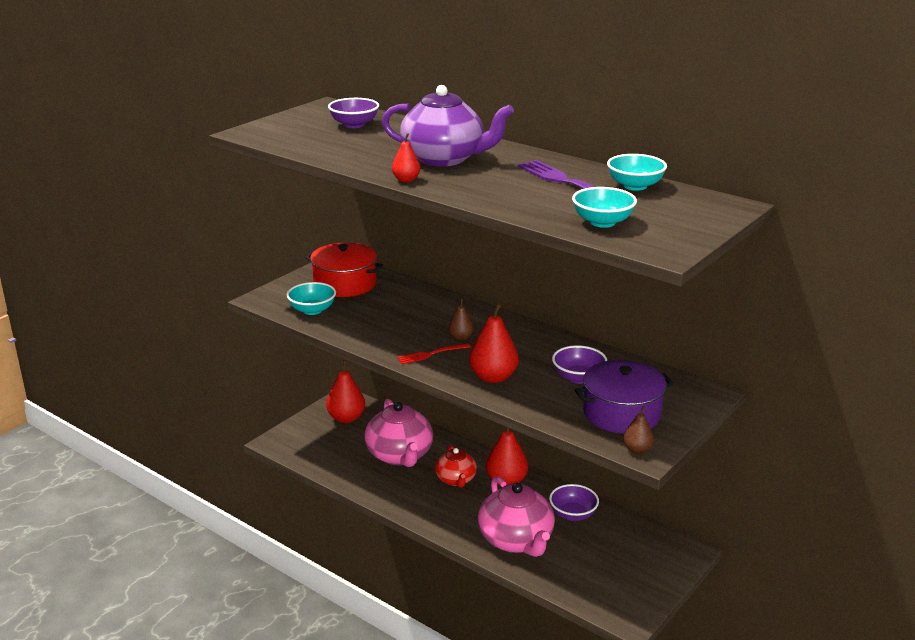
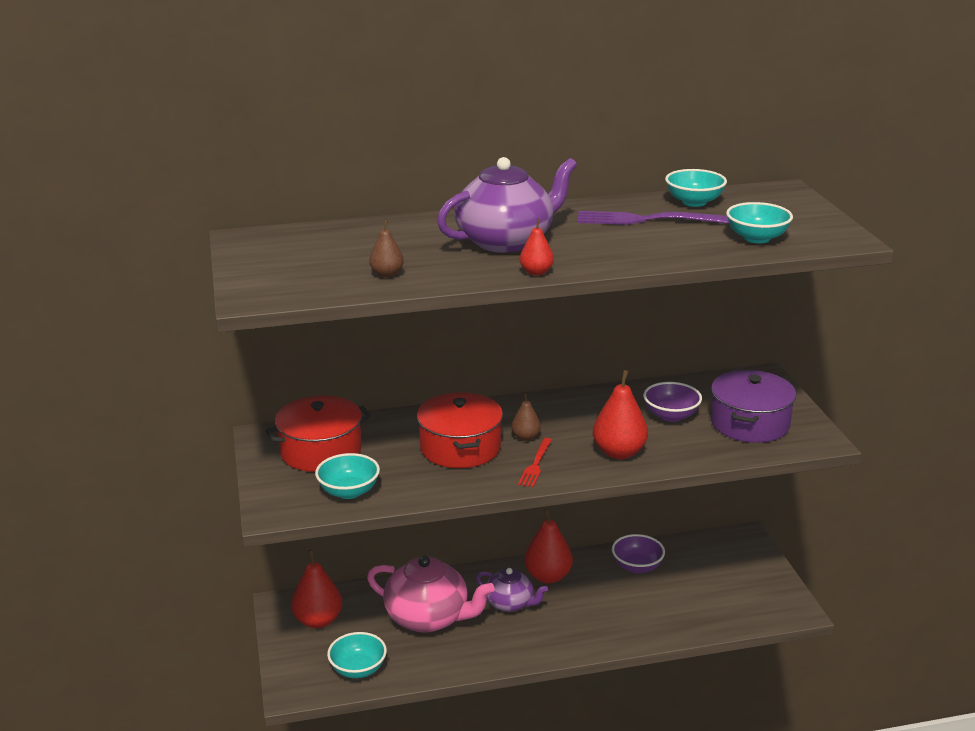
camera: 50 degrees left, 0 degrees up
purple bowl [328,98,379,128] -> none
red teapot [435,444,477,488] -> purple teapot [476,568,548,612]
pink teapot [478,476,555,557] -> none
brown pear [623,406,654,454] -> brown pear moved to [369,220,404,278]
none -> turquoise bowl [327,632,387,678]
none -> red pot [417,392,503,468]

